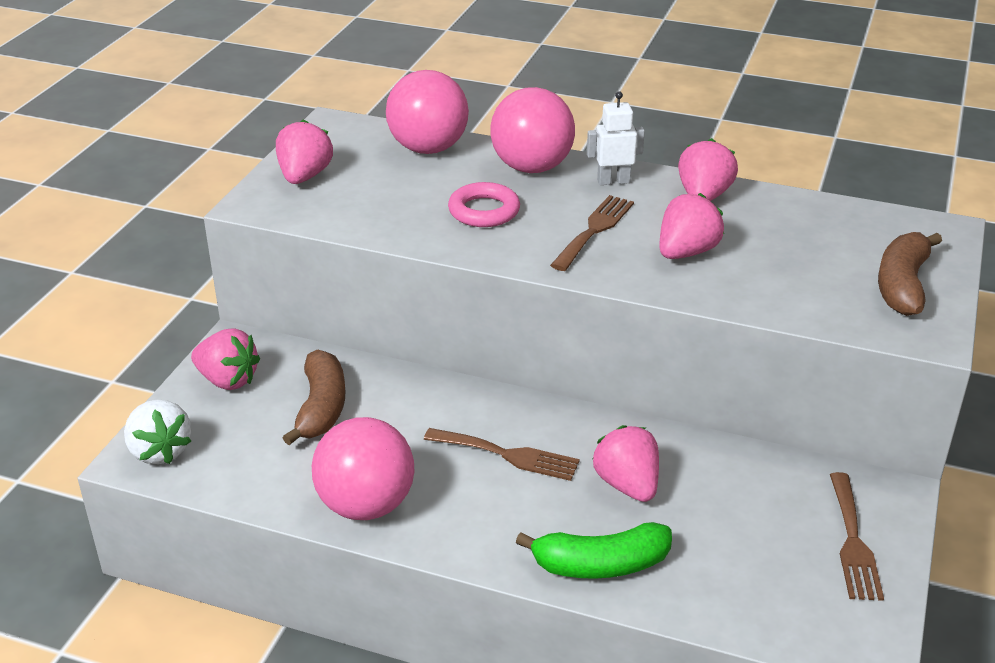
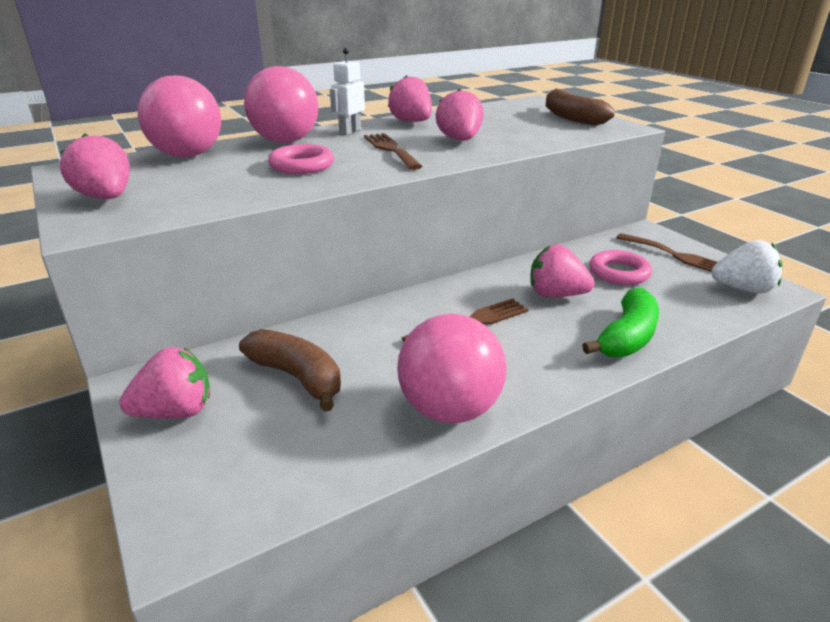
camera: 50 degrees left, 5 degrees down
white strawberry [124,400,191,464] -> white strawberry moved to [711,240,782,293]
none -> pink ring [589,250,652,285]

